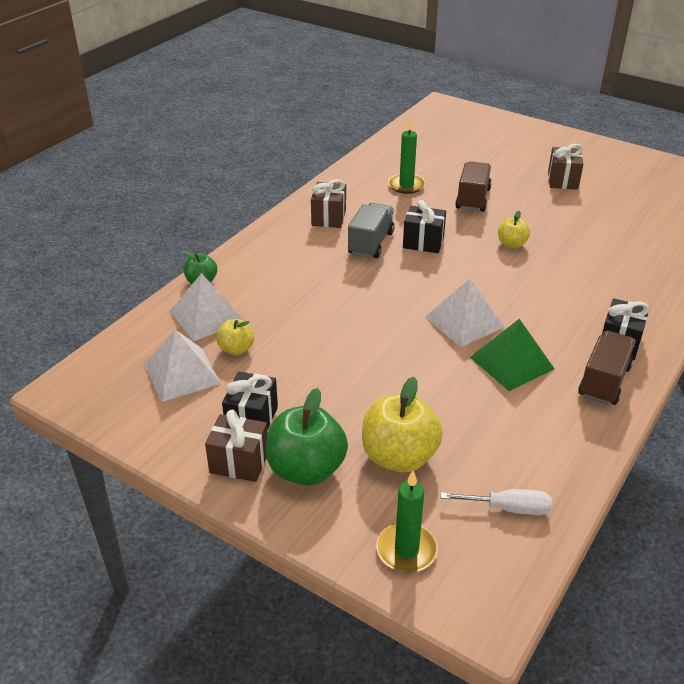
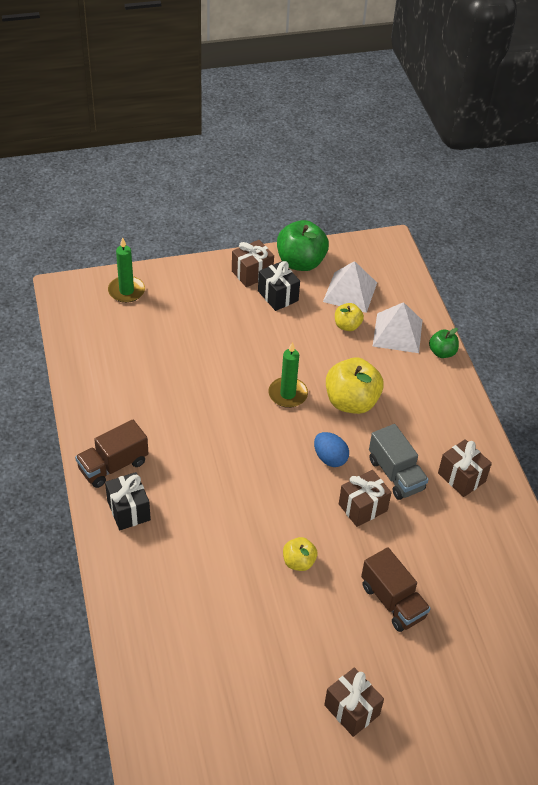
camera: 130 degrees right, 10 degrees up
green apple [266,388,348,485] -> green apple moved to [277,220,329,271]
yellow apple [362,377,443,472] -> yellow apple moved to [326,357,384,414]
green candle [388,118,425,194] -> green candle moved to [268,342,308,408]
black gift [403,200,446,253] -> brown gift [339,470,392,527]
white pyramid [425,279,505,347] -> none
white screwdriver [441,489,552,515] -> none
green pyramid [470,319,555,391] -> none
brown truck [578,331,635,405] -> brown truck turned 75 degrees clockwise [75,420,149,488]
none -> blue egg [314,432,349,467]

